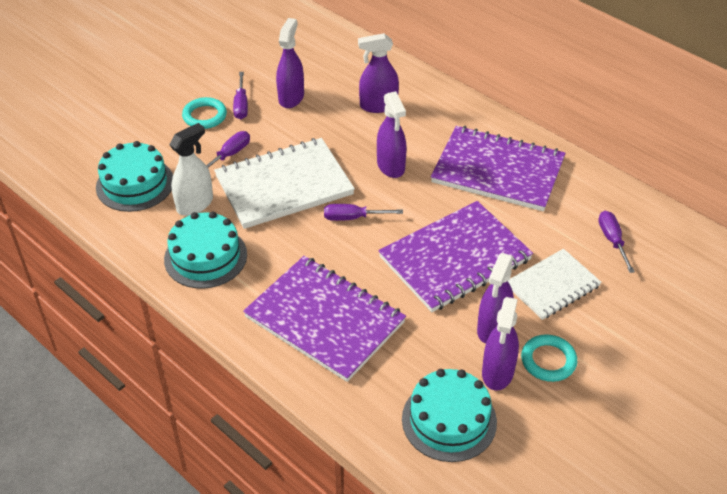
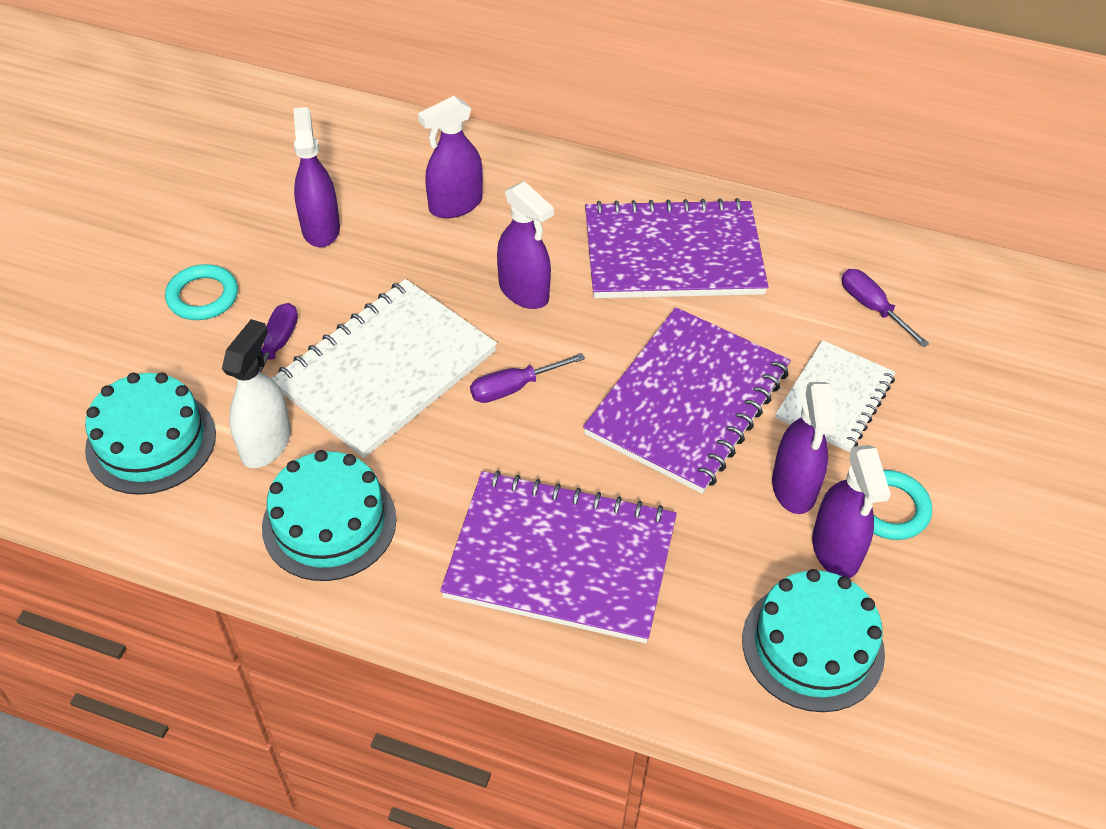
camera: 25 degrees left, 5 degrees up
purple screwdriver [233,72,248,119] -> none

